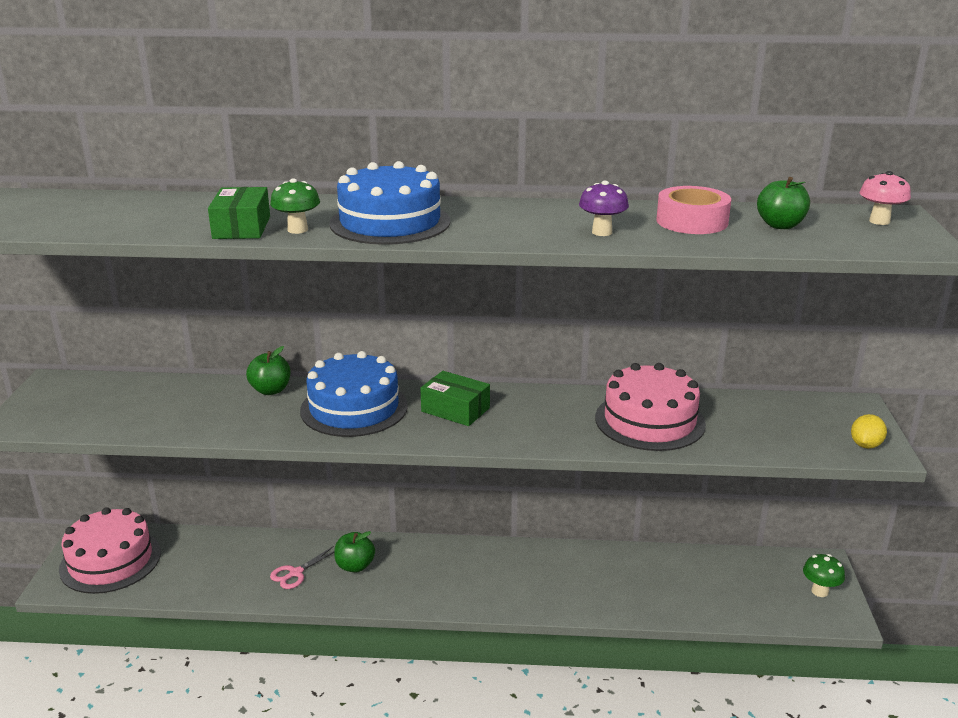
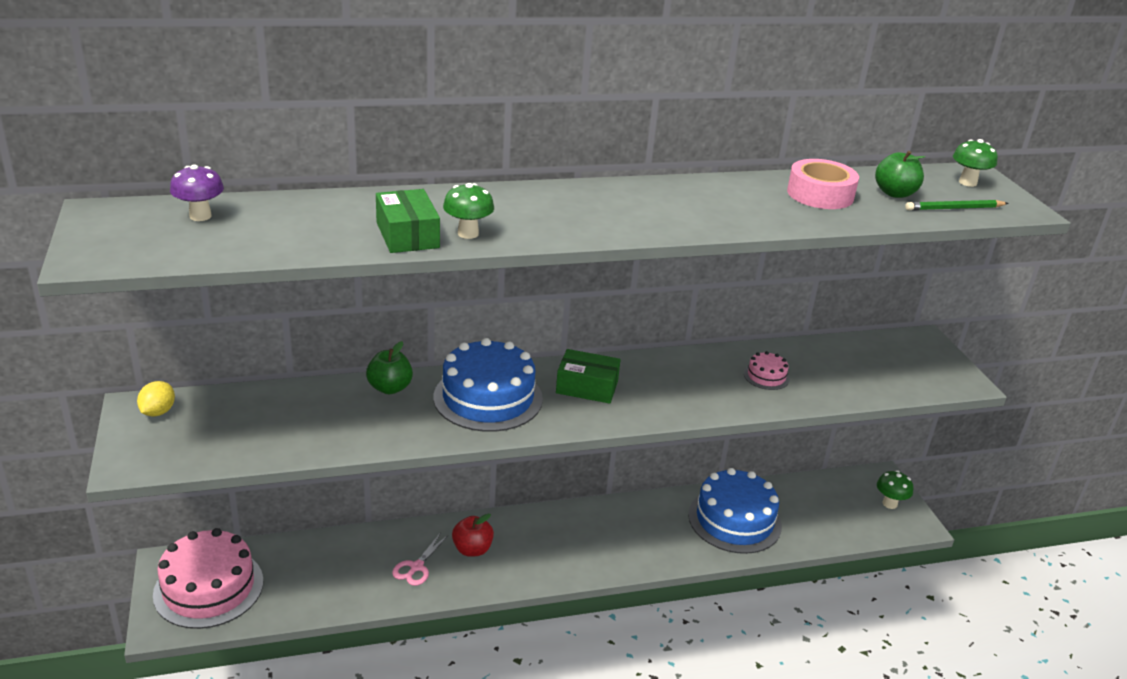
camera: 20 degrees left, 5 degrees up
blue cake [329,161,451,245] -> blue cake moved to [688,468,782,554]
green apple [334,531,375,572] -> red apple [452,513,494,557]
purple mushroom [579,181,629,236] -> purple mushroom moved to [170,165,224,221]
pink cake [595,363,706,451] -> pink cake [744,351,790,390], size x0.45
yellow lemon [851,414,887,449] -> yellow lemon moved to [137,381,175,417]
pink mushroom [860,171,911,225] -> green mushroom [953,139,998,187]
none -> green pencil [905,200,1009,210]

